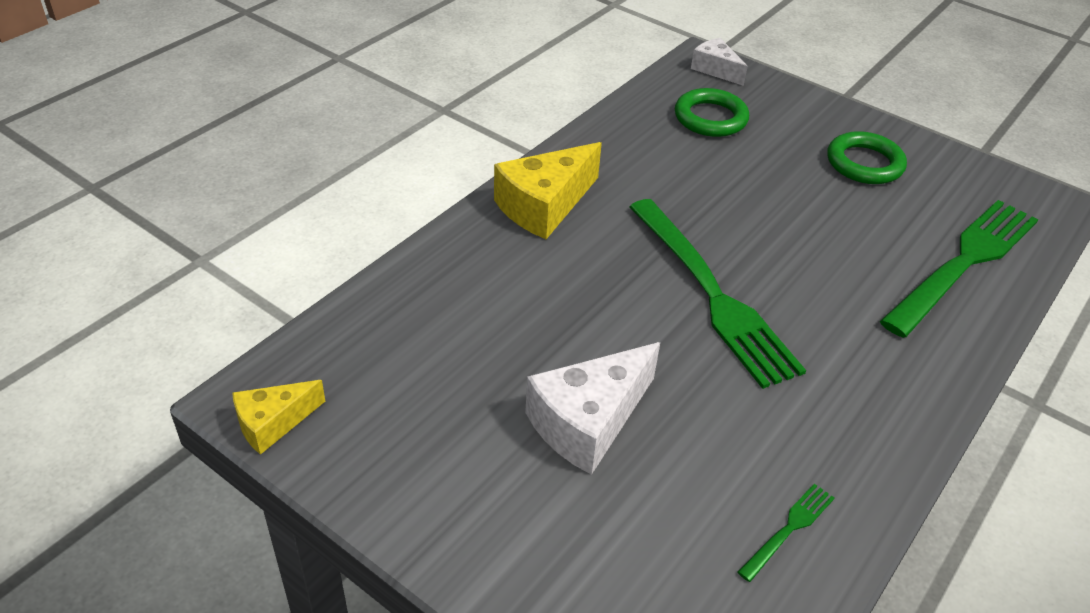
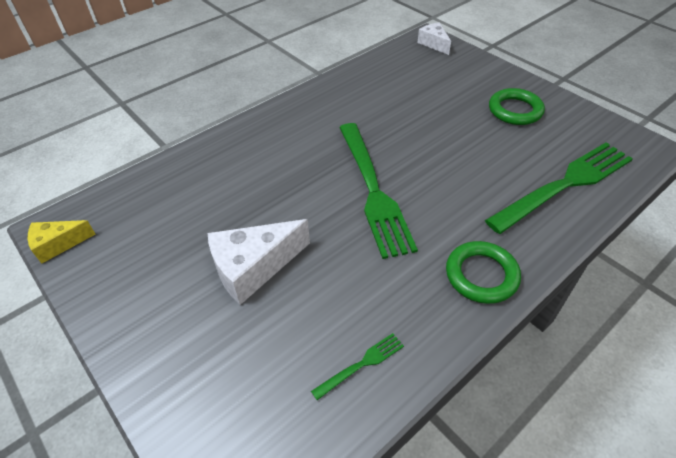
camera: 15 degrees right, 5 degrees up
yellow cheese [494,142,602,239] -> none
green ring [675,88,749,137] -> green ring moved to [446,241,521,304]

